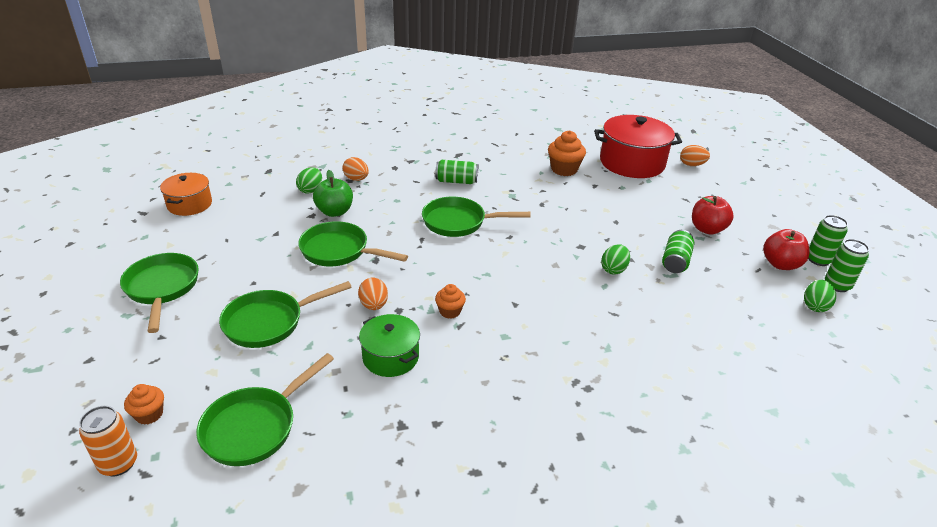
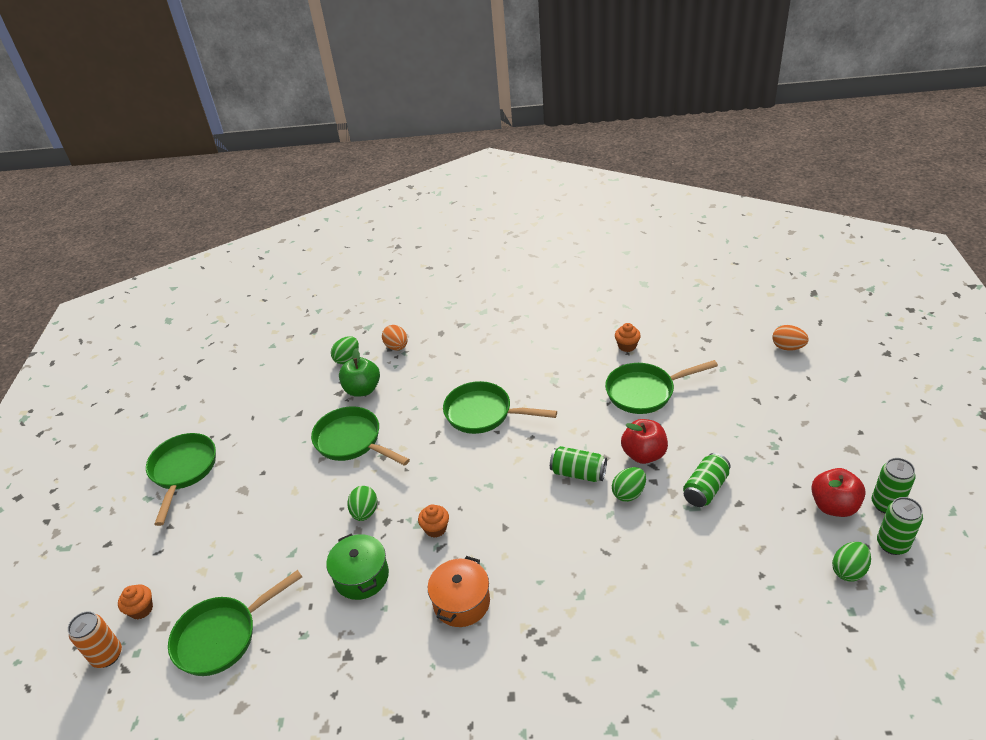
camera: 20 degrees right, 5 degrees up
orange pot [160,173,212,216] -> orange pot moved to [428,556,490,627]
green pan [219,281,352,348] -> green pan moved to [605,360,718,414]
orange egg [358,278,388,310] -> green egg [347,486,377,521]
green can [435,160,478,184] -> green can moved to [550,446,607,482]
orange cupcake [548,130,586,176] -> orange cupcake [615,323,641,352], size x0.59
red pot [594,115,682,178] -> none
red apple [692,196,734,235] -> red apple moved to [621,419,668,464]

